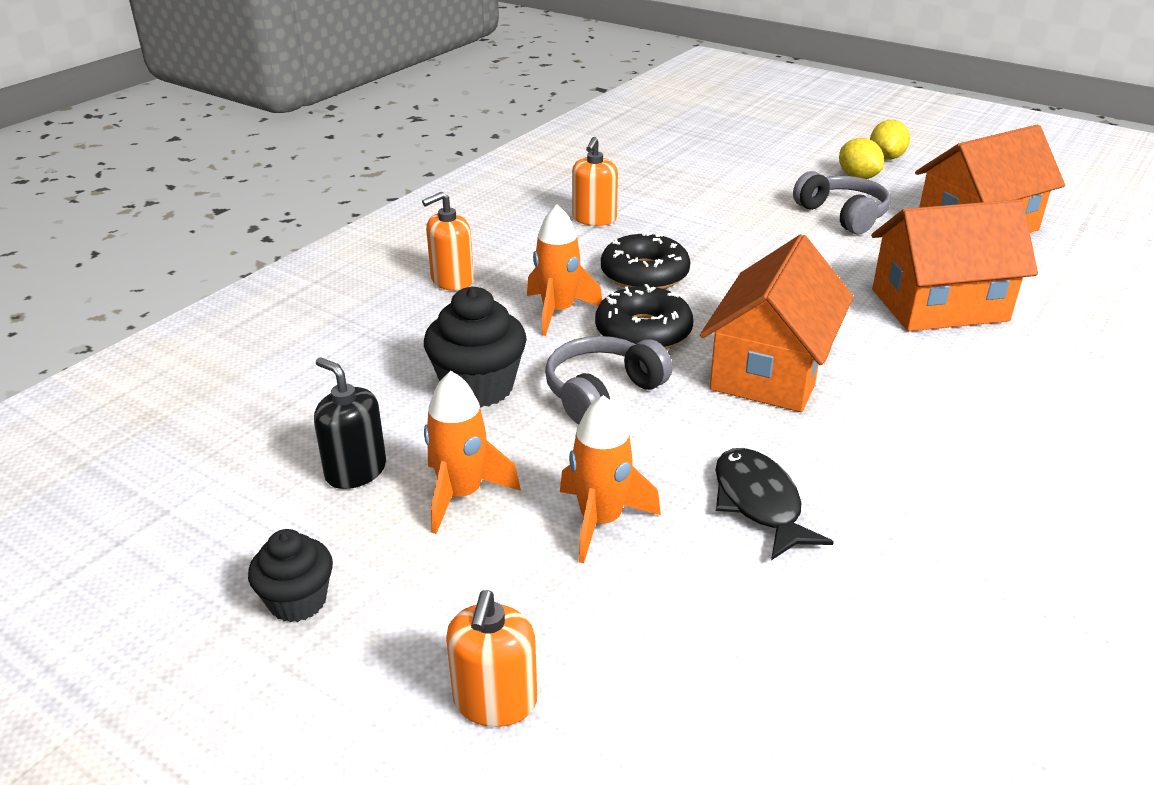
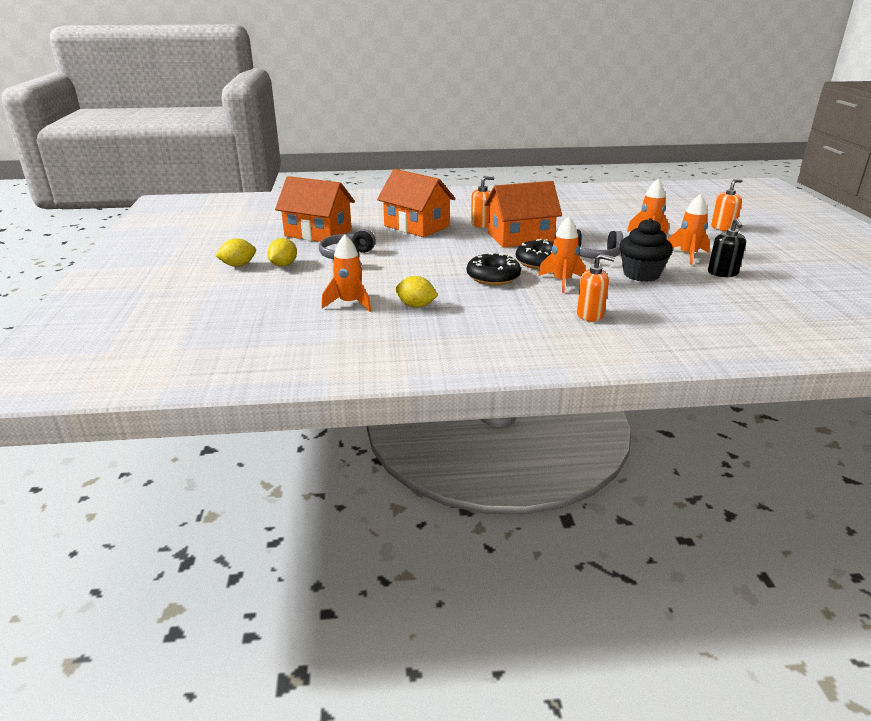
camera: 130 degrees left, 5 degrees down
black cupcake [248,529,333,622] -> none
orange soap dispenser [572,137,618,226] -> orange soap dispenser moved to [471,176,494,228]
black fish [716,448,834,560] -> none
none -> orange rocket [321,235,371,312]
none -> yellow lemon [395,276,438,308]

